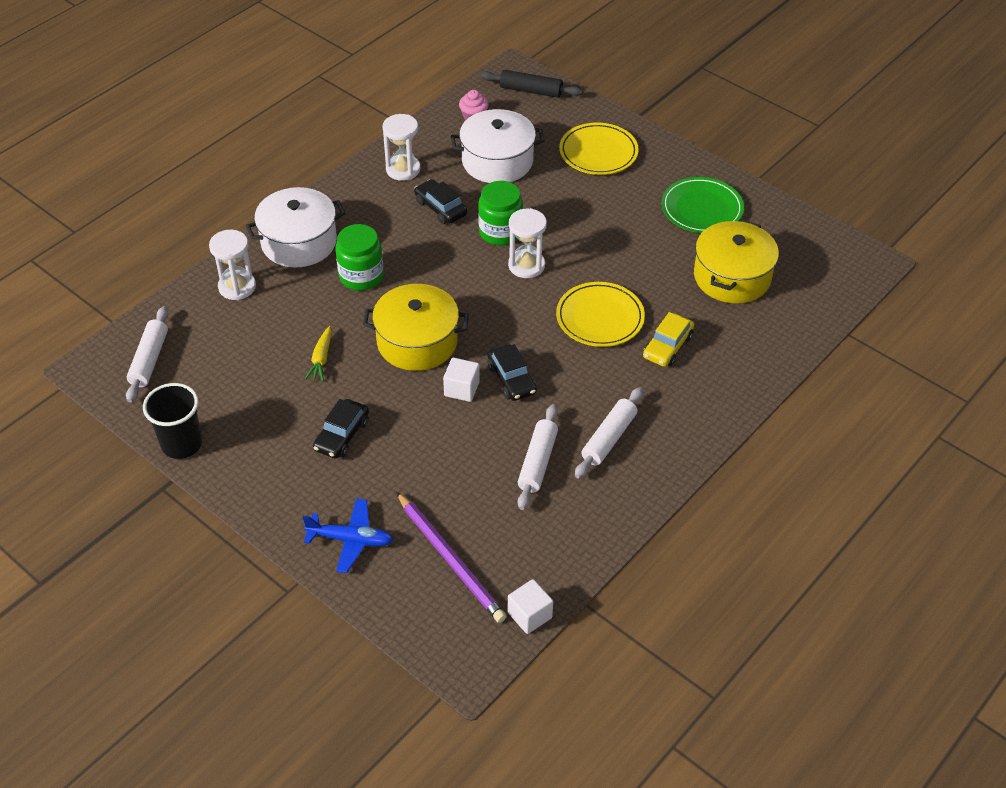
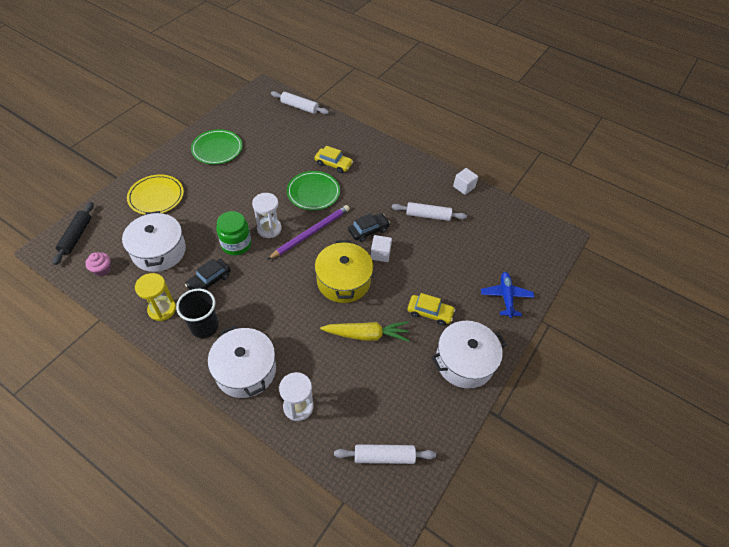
camera: 100 degrees left, 5 degrees up
black cup [143,383,202,459] -> black cup moved to [176,289,219,338]
yellow carrot [304,326,332,382] -> yellow carrot [320,321,410,342], size x1.71
black car [313,399,369,459] -> yellow car [408,293,455,326]
green jar [335,224,384,290] -> none
white hourglass [382,114,420,181] -> yellow hourglass [135,273,176,321]
purple pencil [396,492,507,623] -> purple pencil moved to [267,205,350,260]
white cube [508,579,553,634] -> white cube moved to [453,168,478,195]
yellow plate [556,282,645,347] -> green plate [287,171,340,210]
white rolling pin [575,387,643,478] -> white rolling pin moved to [271,91,329,114]
yellow pot [694,220,779,304] -> none
none -> white pot [431,321,507,389]

